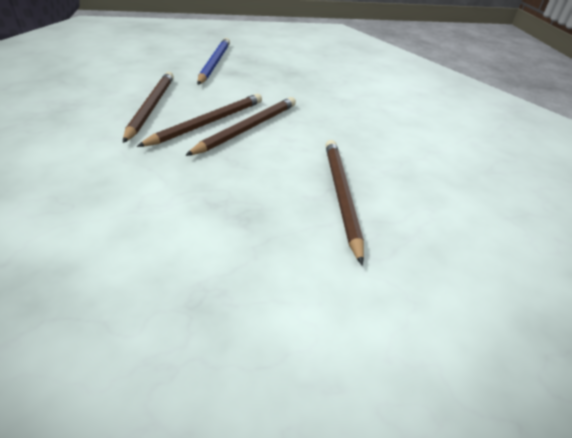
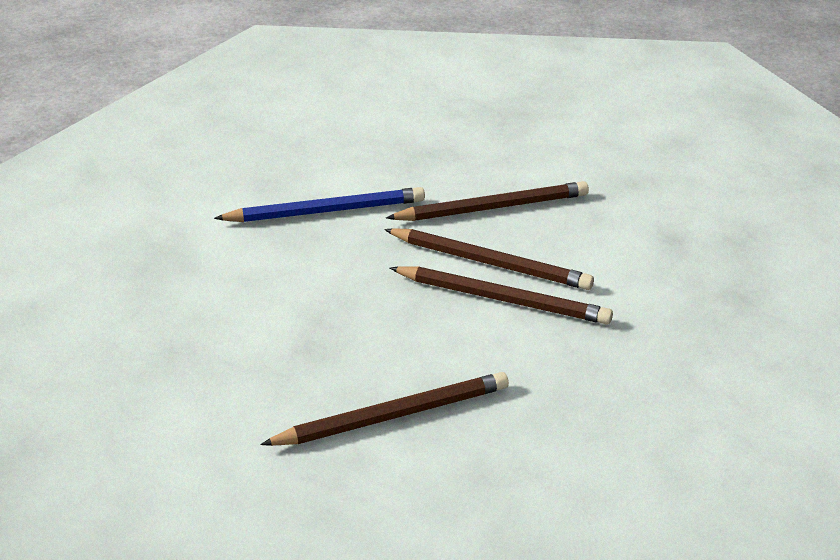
camera: 75 degrees right, 5 degrees down
blue pencil [197,38,230,85] -> blue pencil moved to [214,187,425,222]

